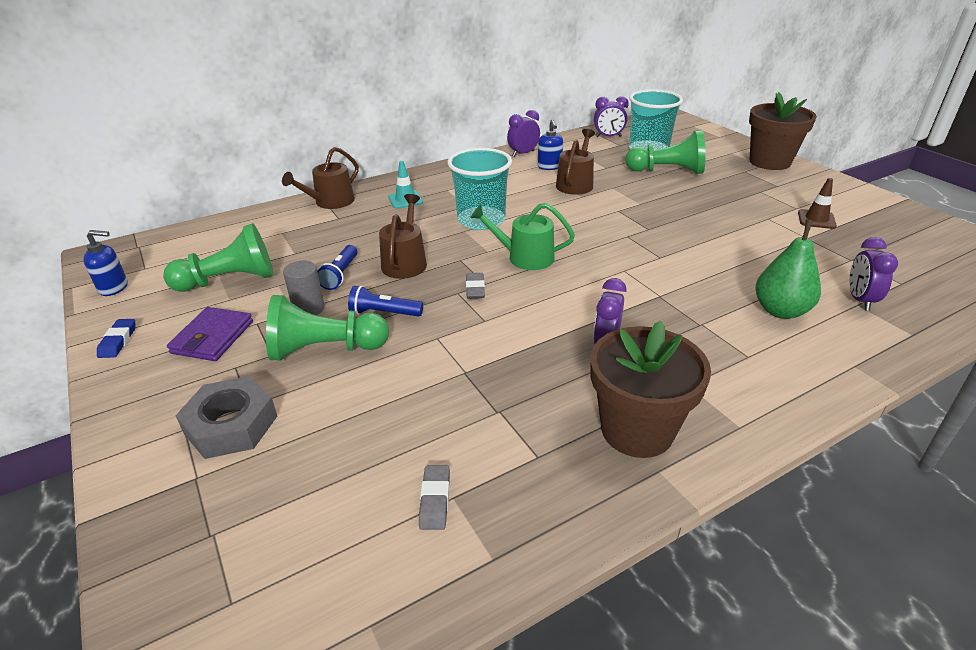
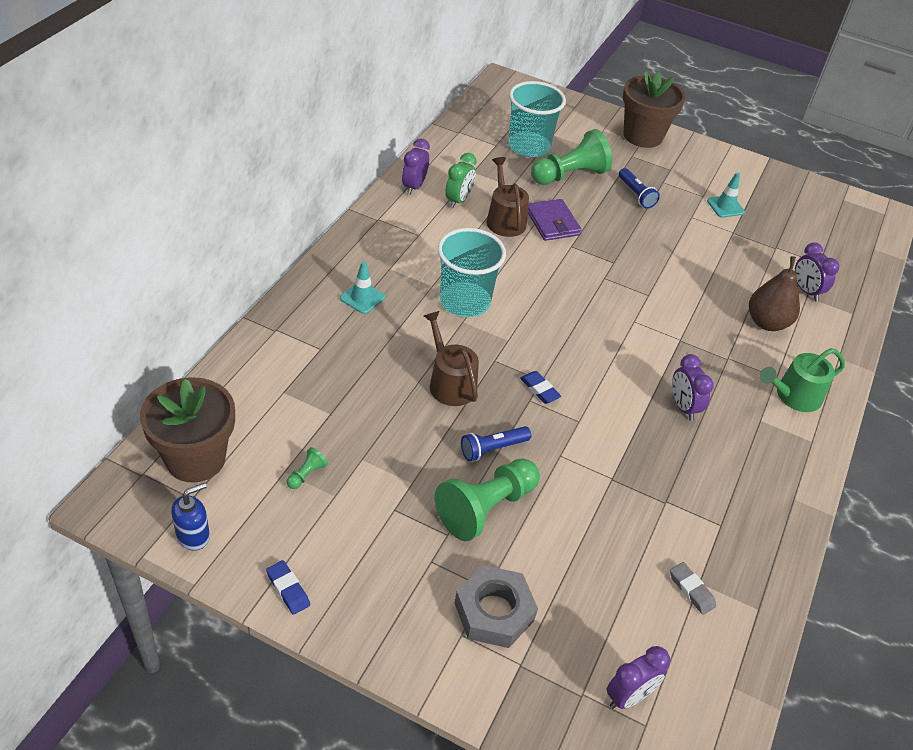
camera: 40 degrees left, 10 degrees up
green pawn [163,223,274,292] -> green pawn [287,447,328,489], size x0.41
purple wallet [167,307,253,361] -> purple wallet moved to [528,199,582,241]
brown watering can [282,147,359,209] -> none
grey cylinder [283,260,325,315] -> none
blue flashlight [317,245,357,290] -> blue flashlight moved to [619,168,660,209]
grey eraser [466,273,485,299] -> blue eraser [520,371,561,404]
green watering can [470,203,575,270] -> green watering can moved to [760,348,845,412]
blue soap dispenser [538,120,563,170] -> green clock [445,153,477,208]
brown flower pot [590,321,711,458] -> brown flower pot moved to [140,377,235,483]
purple clock [594,96,629,137] -> purple clock moved to [607,646,670,709]
green pear [755,219,821,319] -> brown pear [749,256,800,331]
brown traffic cone [798,178,837,229] -> turquoise traffic cone [707,173,745,218]

